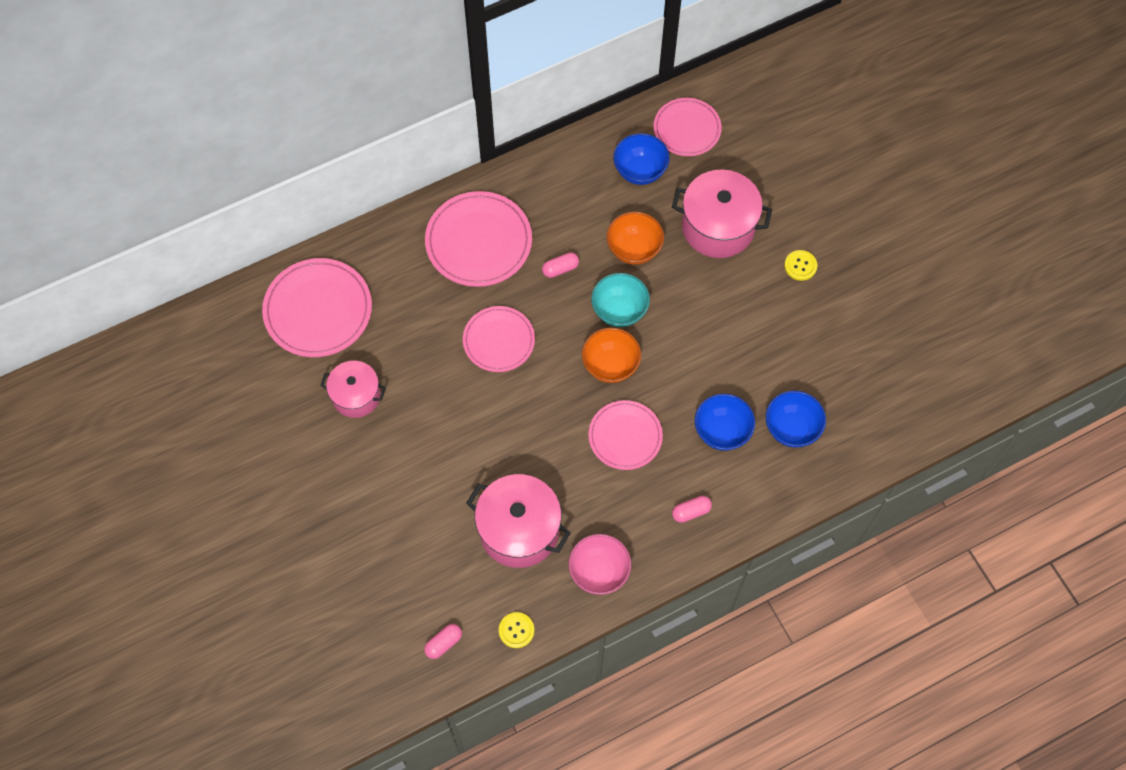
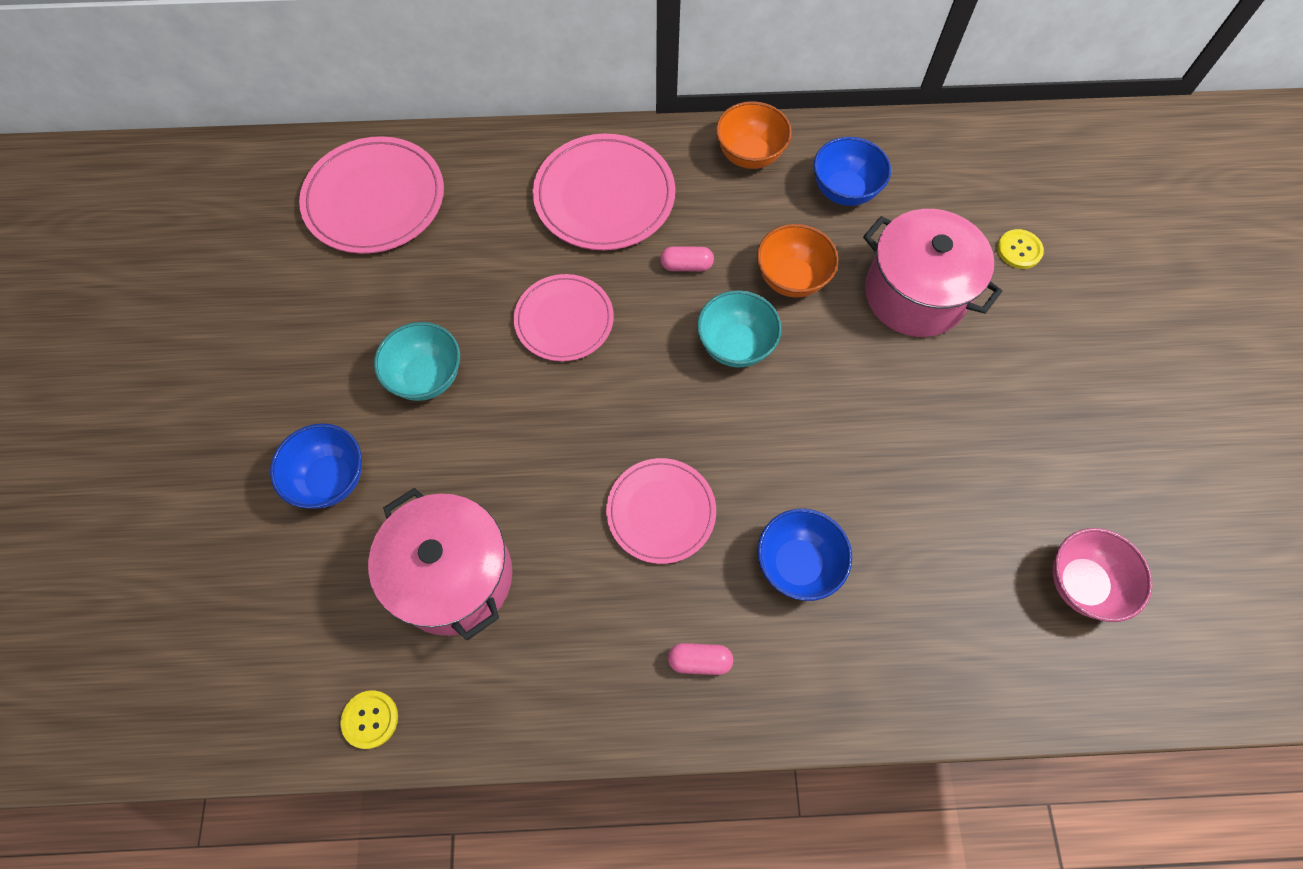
camera: 25 degrees right, 0 degrees up
pink pot [320,361,386,418] -> none
pink capsule [424,624,462,659] -> none
pink bowl [568,534,631,595] -> pink bowl moved to [1053,528,1152,622]
orange bowl [582,328,641,383] -> orange bowl moved to [716,101,792,169]
pink plate [654,98,722,156] -> none
blue bowl [766,391,826,448] -> blue bowl moved to [270,423,362,509]
yellow button [784,250,817,281] -> yellow button moved to [997,229,1044,269]
none -> turquoise bowl [374,322,460,401]

